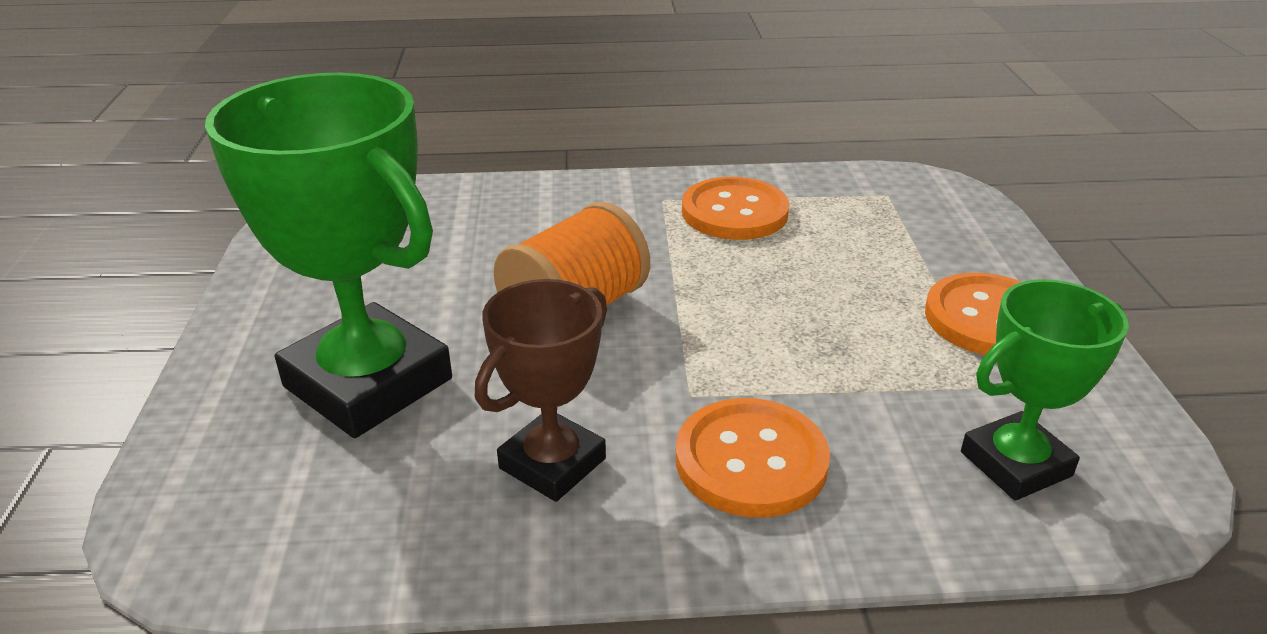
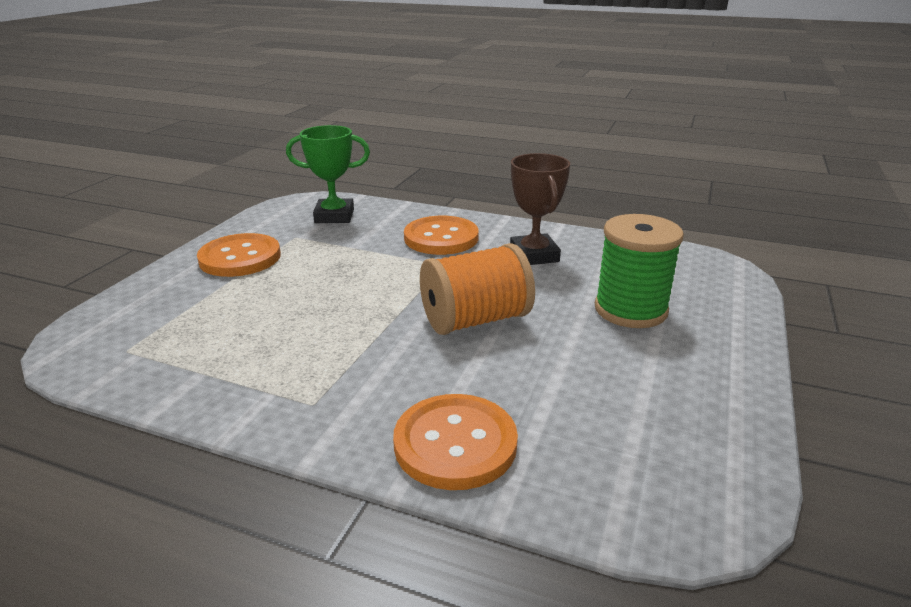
camera: 155 degrees left, 5 degrees down
green trophy [205,73,452,438] -> green spool [595,214,684,328]
brown trophy [475,279,607,502] -> brown trophy turned 75 degrees counterclockwise [510,153,570,265]
orange button [682,177,789,240] -> orange button moved to [393,394,518,490]

